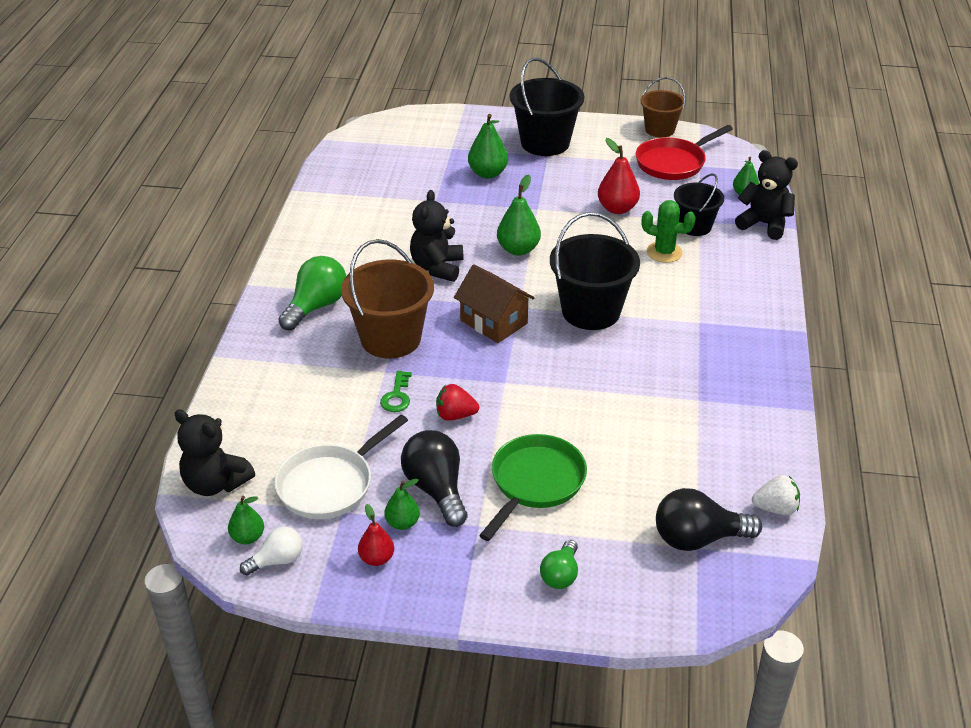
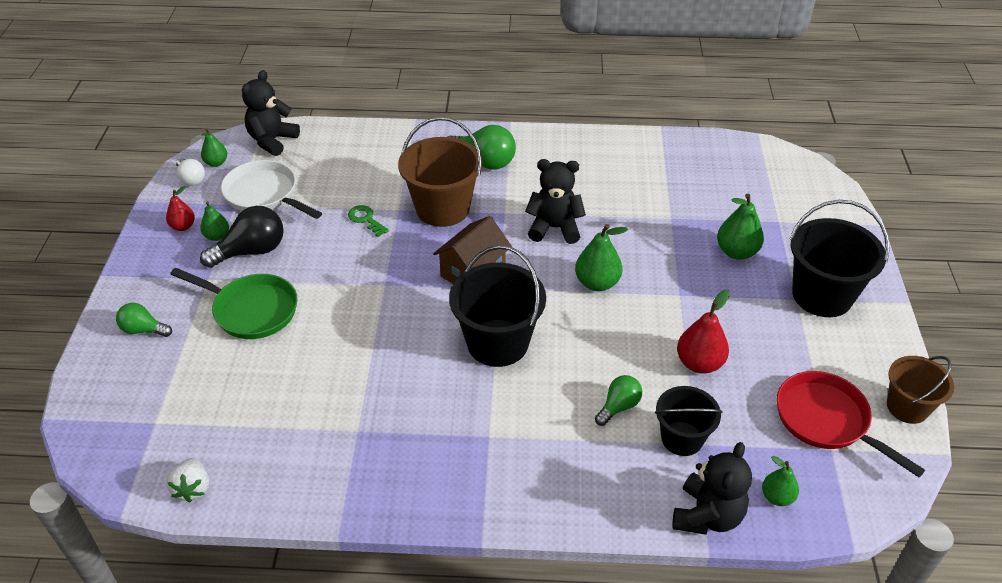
camera: 85 degrees right, 5 degrees up
green key [380,371,412,412] -> green key turned 45 degrees clockwise [348,205,389,237]
red strawberry [436,384,479,421] -> none
green cactus [642,200,696,263] -> green light bulb [595,375,642,426]
black light bulb [656,488,762,551] -> none

